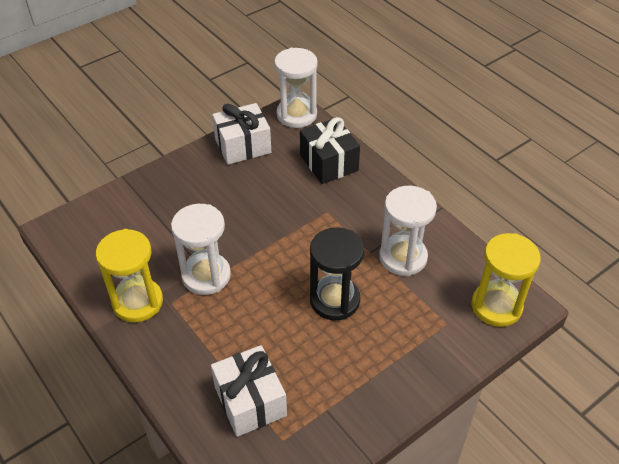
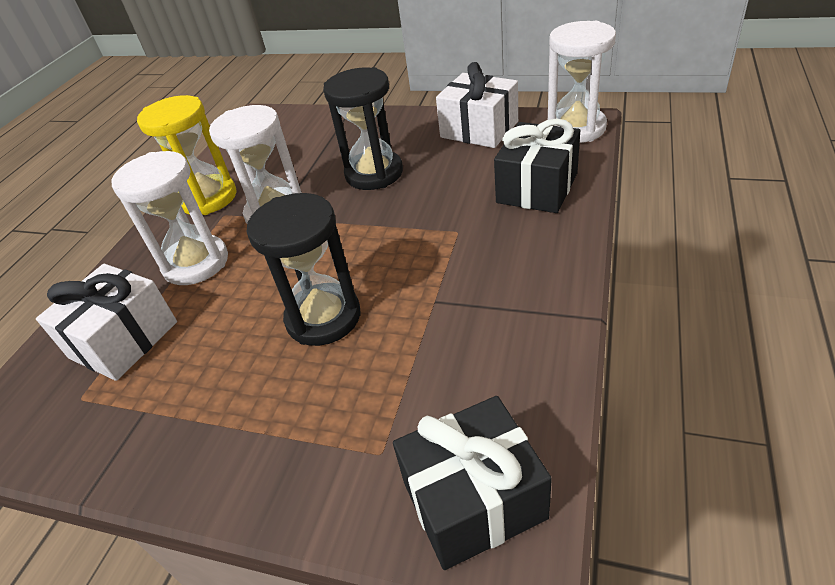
camera: 60 degrees right, 5 degrees down
white hourglass [379,186,437,276] -> white hourglass moved to [111,151,228,285]
yellow hourglass [472,233,541,327] -> black gift [393,396,552,570]
none -> black hourglass [323,67,403,190]

